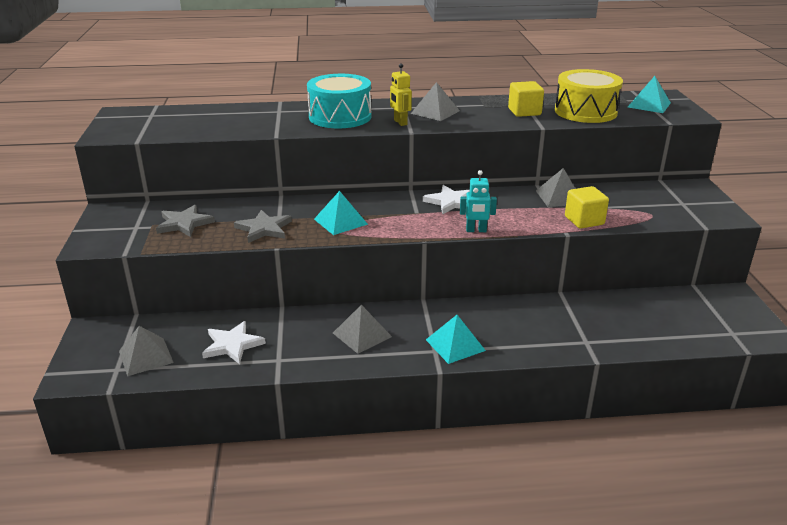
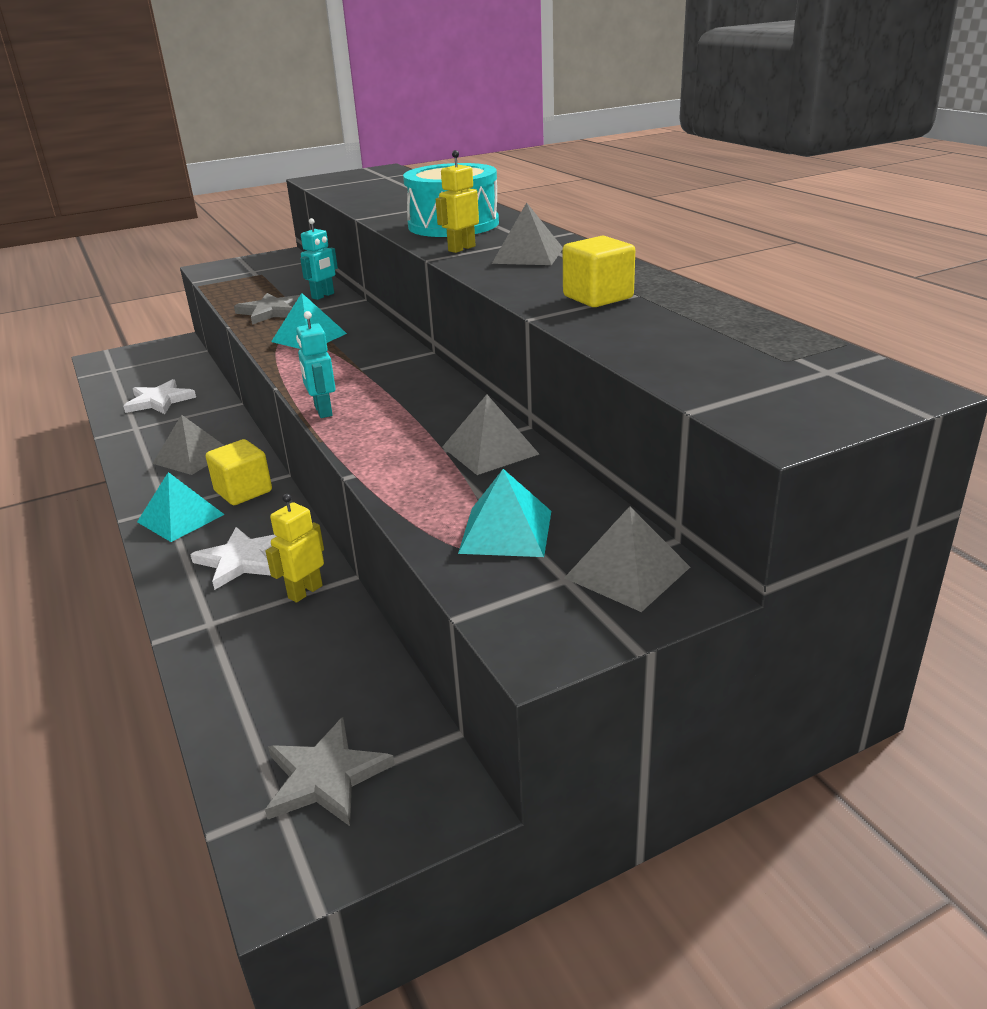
camera: 70 degrees right, 0 degrees up
grey pyramid [119,326,174,376] -> grey pyramid moved to [564,506,690,612]
grey star [156,205,215,237] -> grey star moved to [265,717,395,826]
white star [423,185,470,215] -> white star moved to [190,527,276,590]
yellow drum [555,69,623,123] -> none
yellow cube [565,186,609,228] -> yellow cube moved to [206,439,272,505]
turquoise pyramid [628,76,671,113] -> turquoise pyramid moved to [458,469,551,557]
none -> yellow robot [265,494,324,603]
none -> turquoise robot [300,218,338,300]

